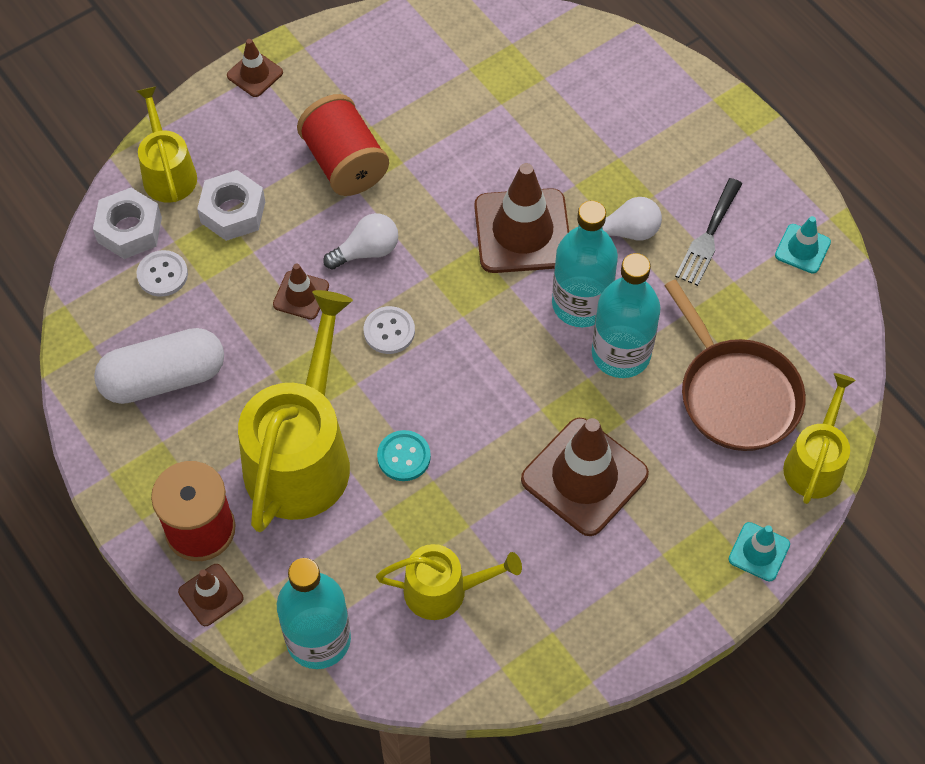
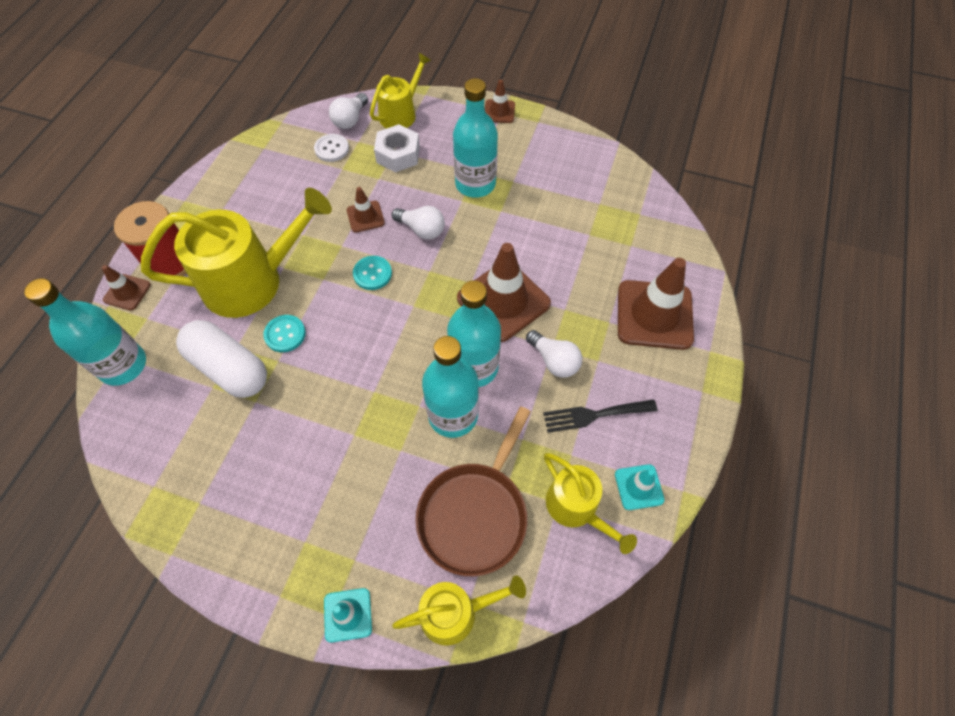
camera: 55 degrees right, 0 degrees up
white nut [93,188,162,259] -> white light bulb [329,93,368,129]
white capsule [94,328,224,404] -> white capsule moved to [176,320,267,398]
red spool [297,94,389,196] -> turquoise bottle [453,78,498,198]
white button [364,306,415,354] -> turquoise button [353,256,392,290]
yellow watering can [376,544,522,620] -> yellow watering can moved to [544,453,637,554]
brown traffic cone [521,418,649,536] -> brown traffic cone moved to [618,258,694,350]

